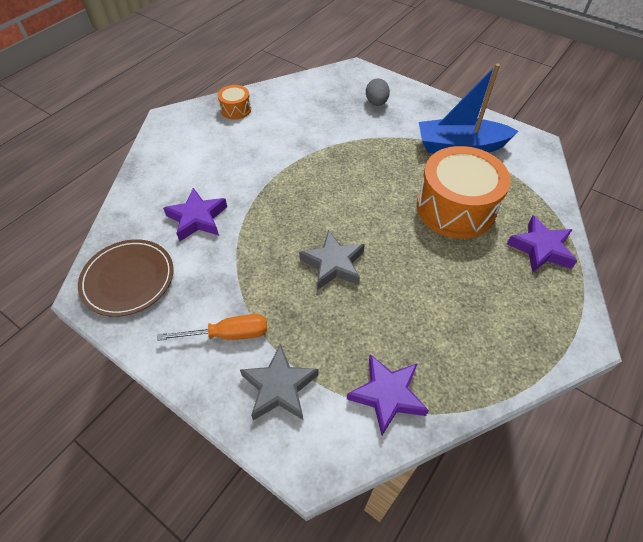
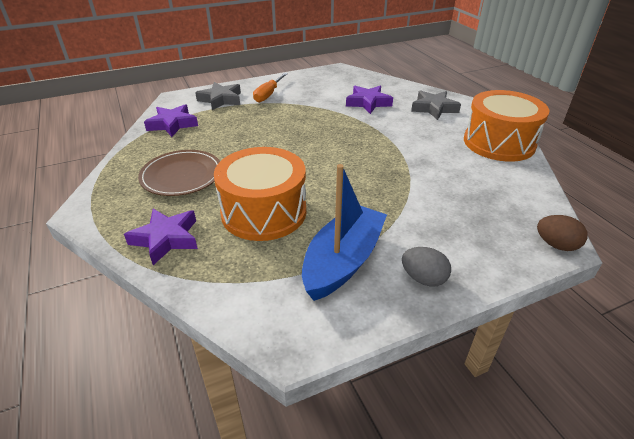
camera: 120 degrees right, 15 degrees down
brown plate [78,239,174,317] -> brown plate moved to [138,150,220,196]
orange drum [218,85,251,120] -> orange drum [464,90,549,162], size x2.14
grey star [299,230,365,290] -> grey star moved to [411,90,461,120]
grey egg [366,78,390,106] -> grey egg moved to [402,247,451,287]
none -> brown egg [537,215,588,251]

